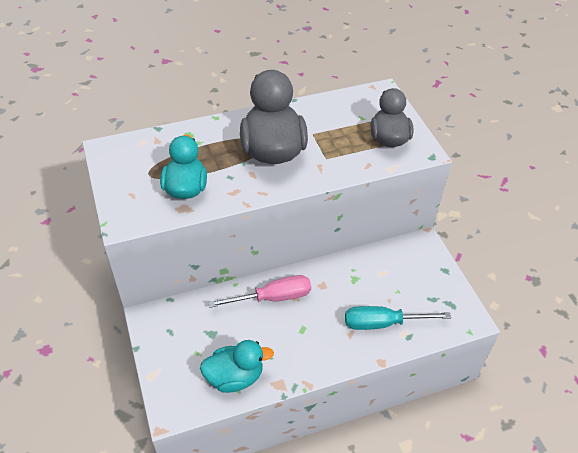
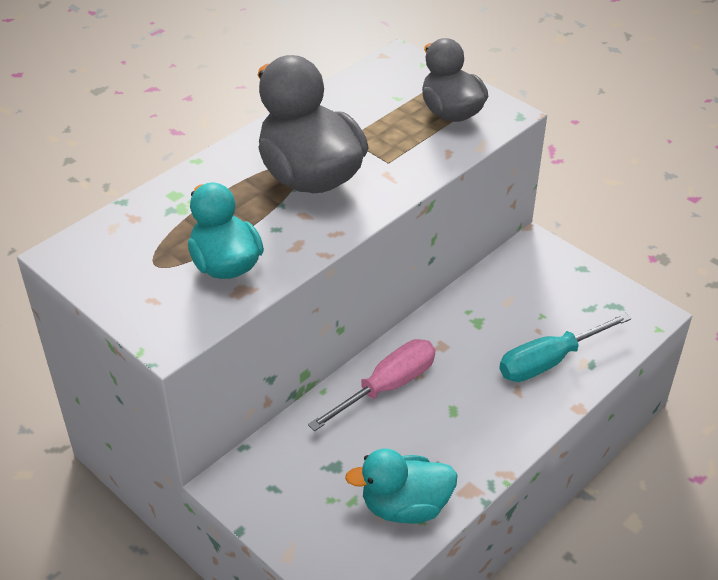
camera: 25 degrees left, 5 degrees down
turquoise duck [200,340,274,393] -> turquoise duck turned 150 degrees counterclockwise [345,449,458,524]

